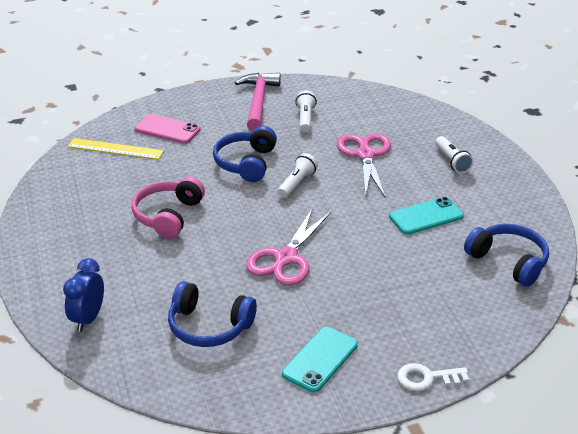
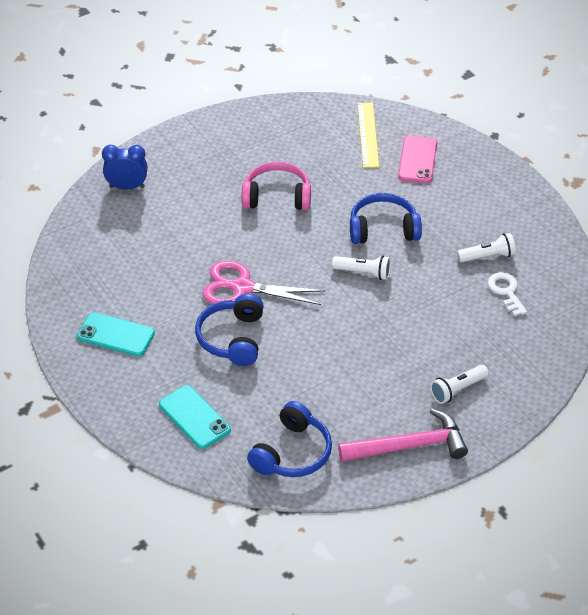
camera: 75 degrees right, 10 degrees up
blue headphones [168,281,257,347] -> blue headphones moved to [195,294,264,366]
pink hammer [235,73,281,131] -> pink hammer moved to [338,409,468,462]
pink scissors [337,133,391,197] -> none
turquoise phone [389,197,464,235] -> turquoise phone moved to [159,385,231,449]
white key [397,363,469,391] -> white key moved to [488,272,527,316]

